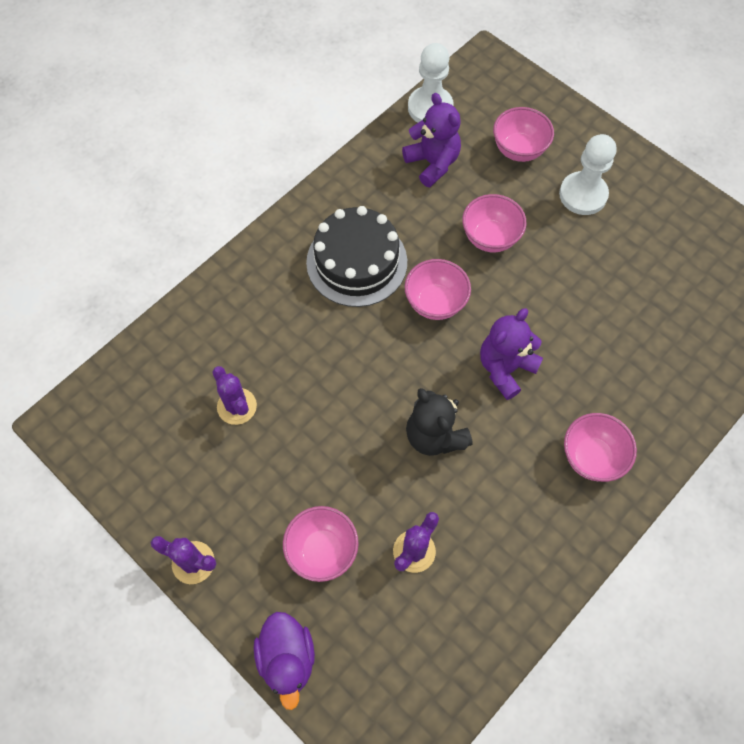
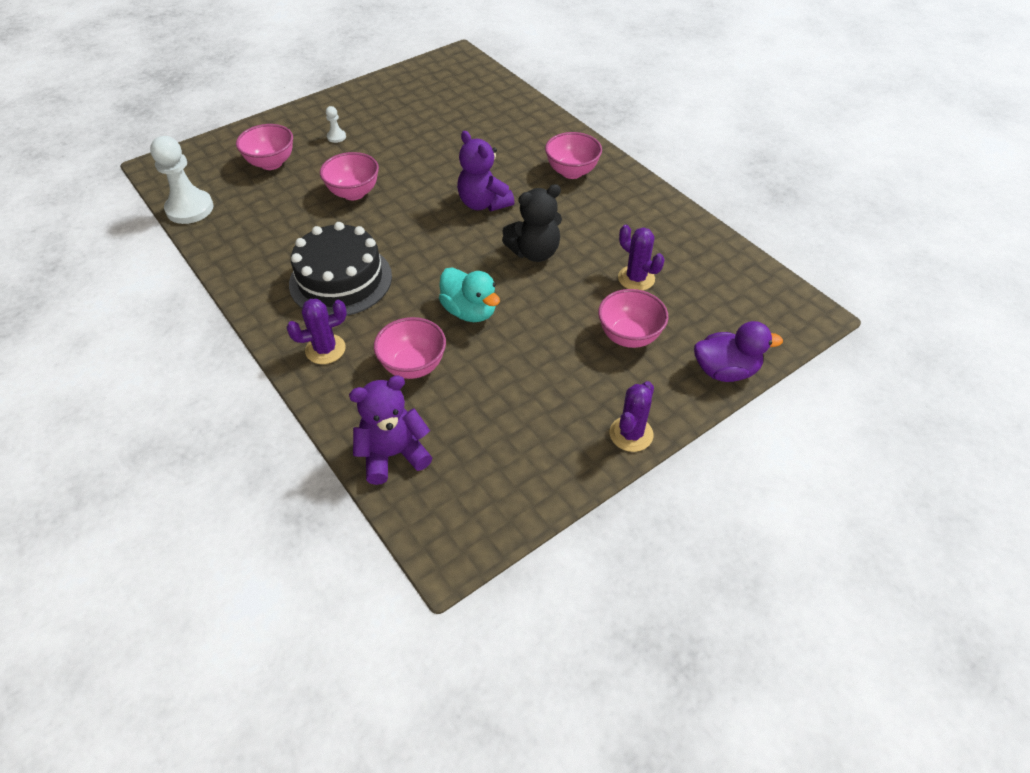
camera: 80 degrees left, 15 degrees down
purple cactus [212,366,257,425] -> purple cactus moved to [286,299,347,364]
purple teddy bear [402,93,461,187] -> purple teddy bear moved to [349,375,432,485]
pink bowl [405,259,471,320] -> pink bowl moved to [374,317,446,379]
white pawn [559,134,616,215] -> white pawn [326,106,346,143], size x0.45
none -> turquoise duck [439,267,500,322]

